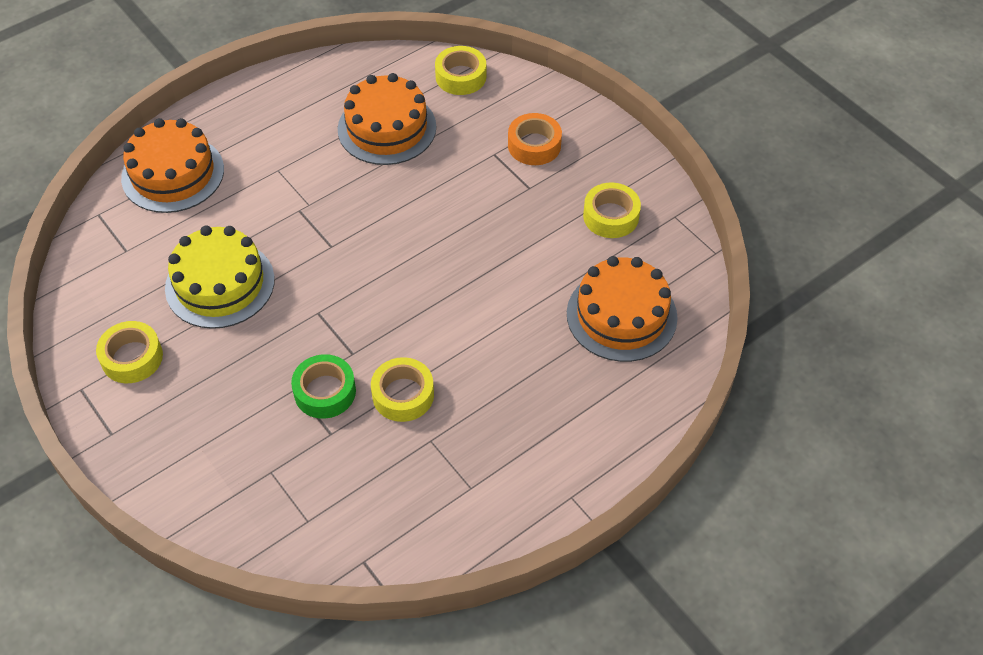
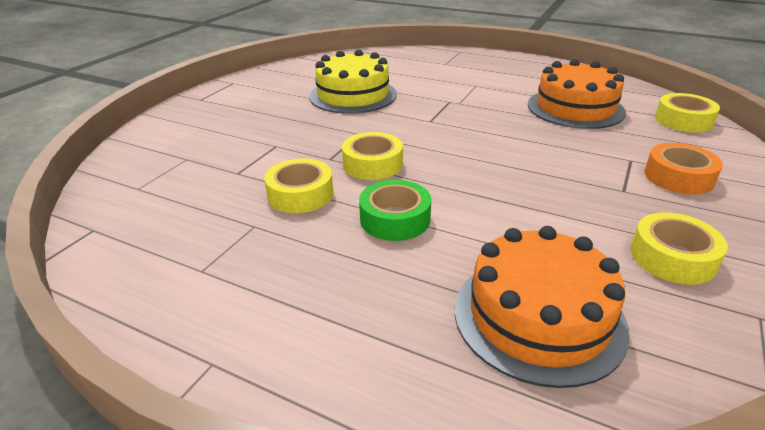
camera: 65 degrees right, 20 degrees down
yellow tape [96,321,163,383] -> yellow tape moved to [342,132,403,180]
orange cake [121,118,224,213] -> none
green tape [291,354,356,419] -> green tape moved to [359,180,431,241]

